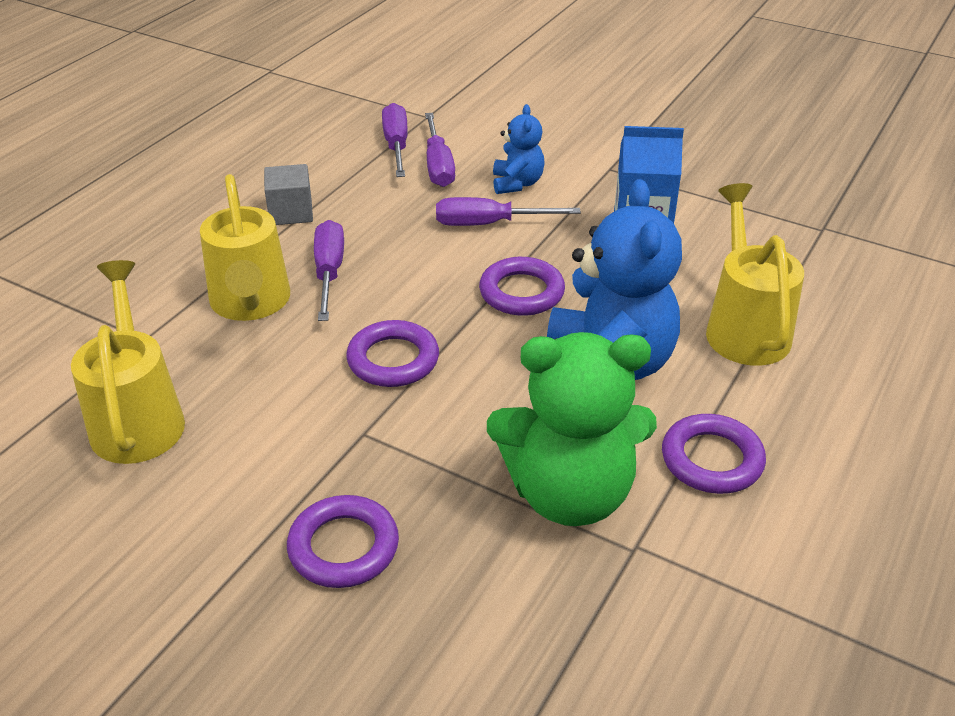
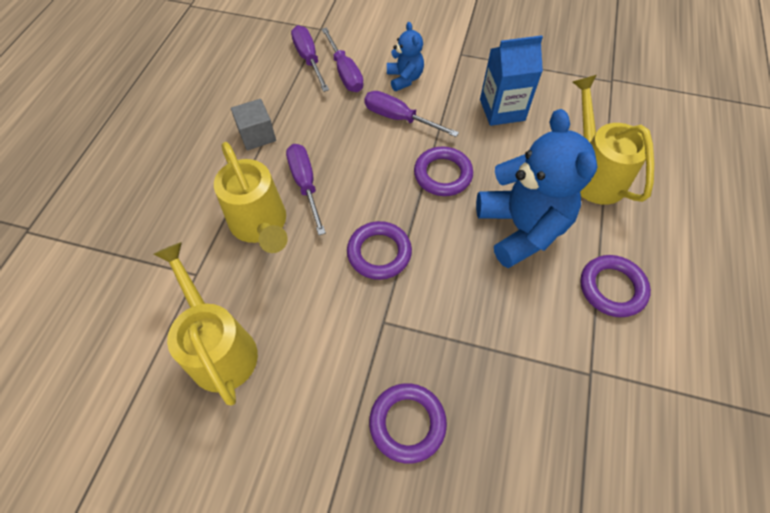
camera: 15 degrees left, 20 degrees up
purple screwdriver [436,197,581,226] -> purple screwdriver turned 45 degrees clockwise [364,91,459,137]
green teddy bear [487,332,657,526] -> none

